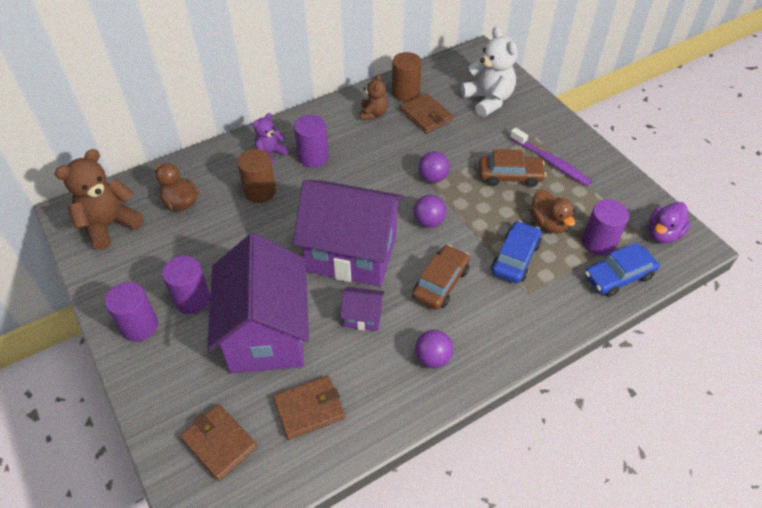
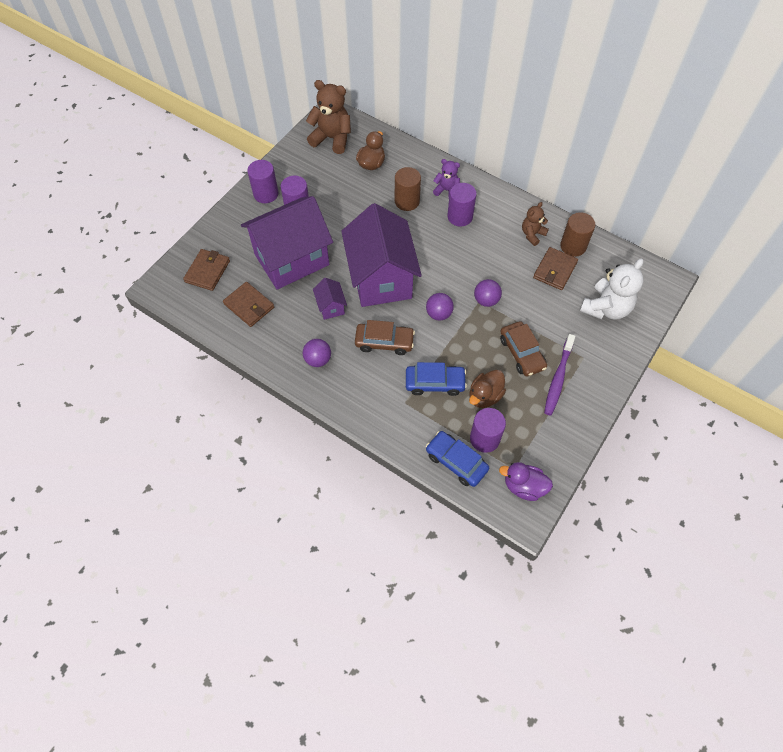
camera: 65 degrees right, 10 degrees up
brown teddy bear [360,74,388,120] -> brown teddy bear turned 150 degrees clockwise [522,202,549,246]

